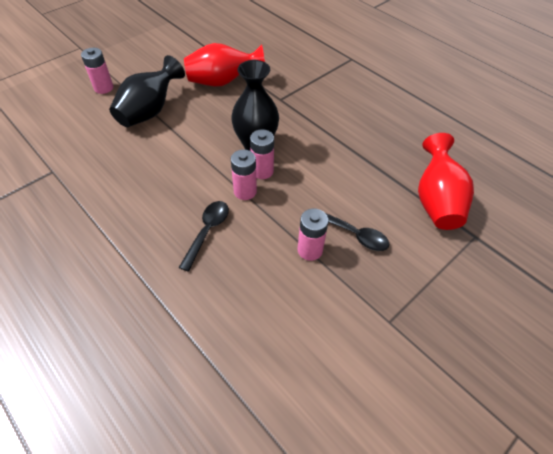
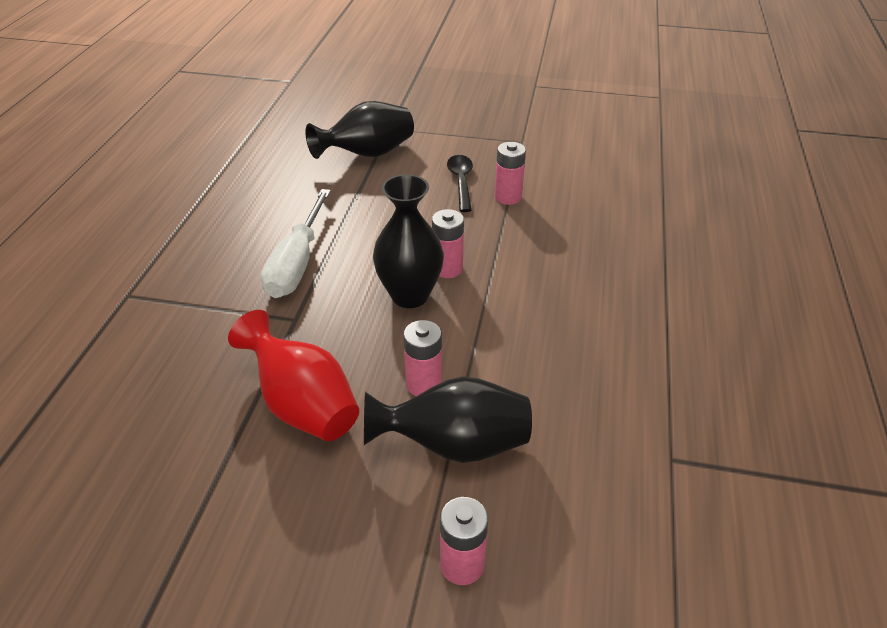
camera: 125 degrees left, 10 degrees down
black spoon [179,201,229,272] -> none
pink battery [231,149,257,200] -> pink battery moved to [403,320,442,396]
red vase [418,133,474,230] -> black vase [305,101,414,159]
none -> white screwdriver [261,189,331,298]

